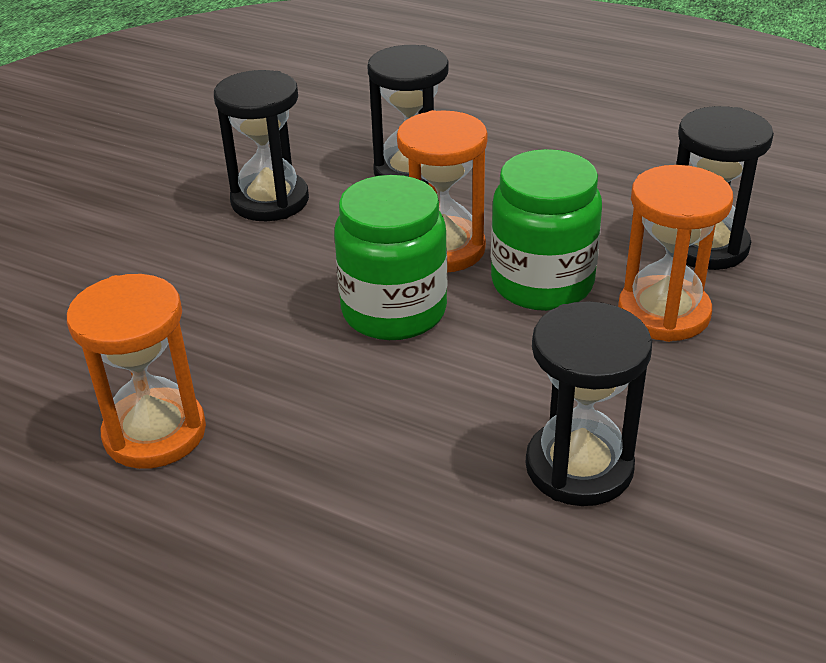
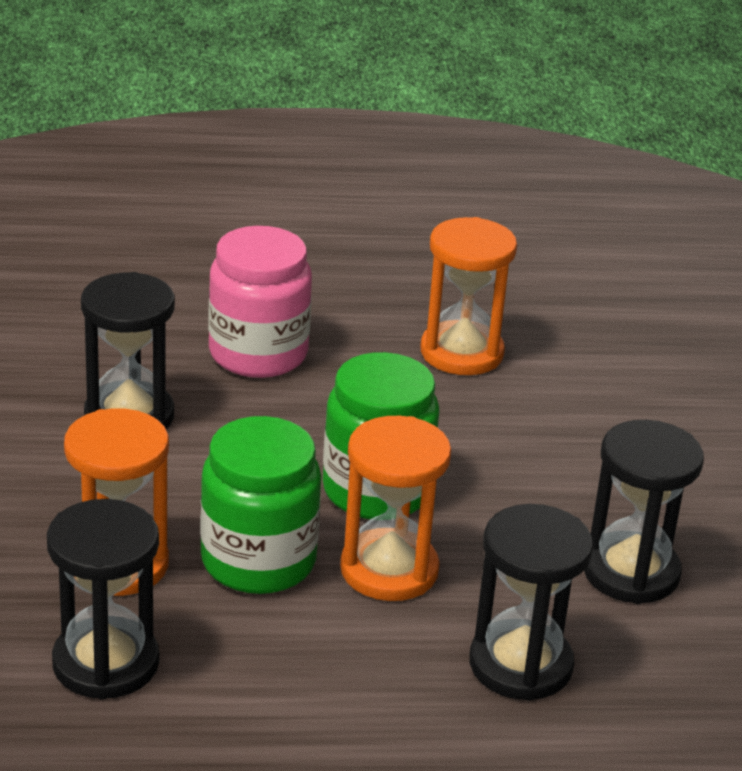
camera: 145 degrees right, 5 degrees down
none -> pink jar [208,226,312,378]

